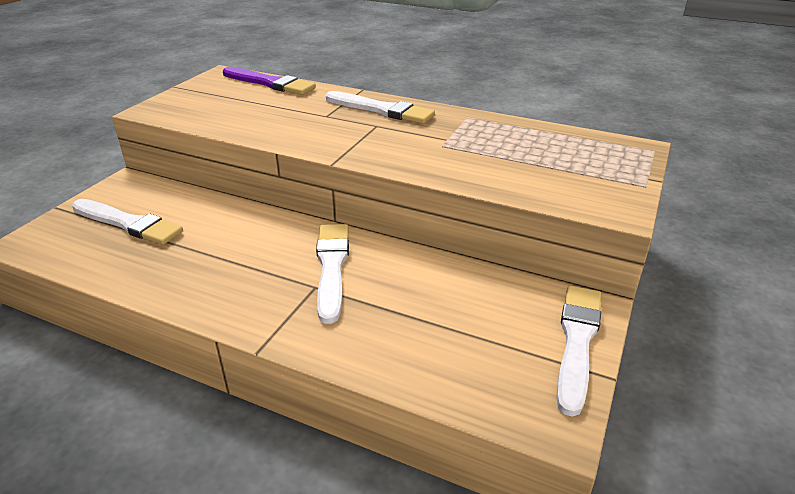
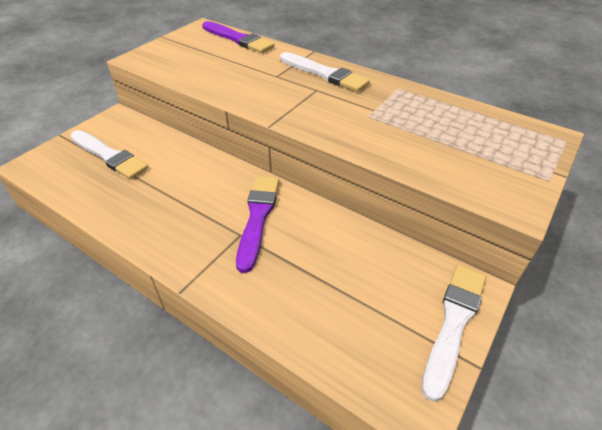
camera: 10 degrees right, 10 degrees up
white brush [316,224,349,324] -> purple brush [236,176,279,273]

